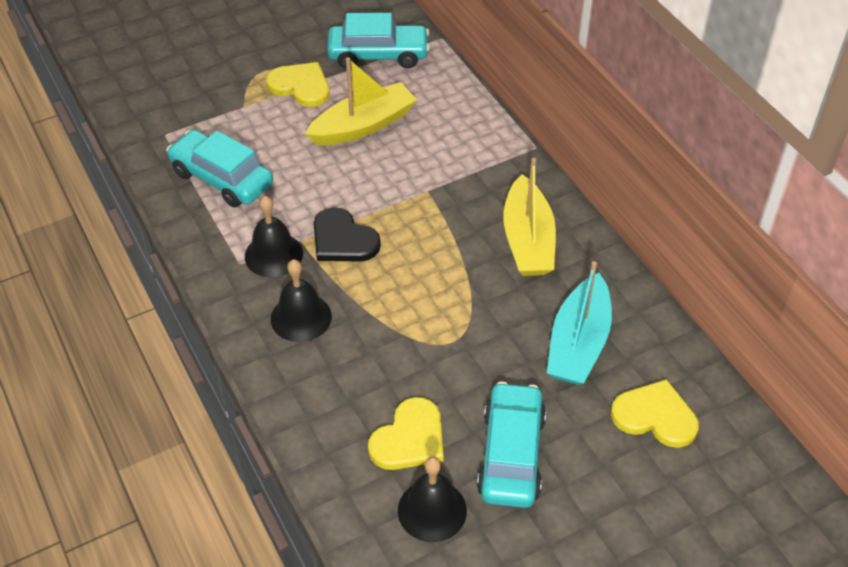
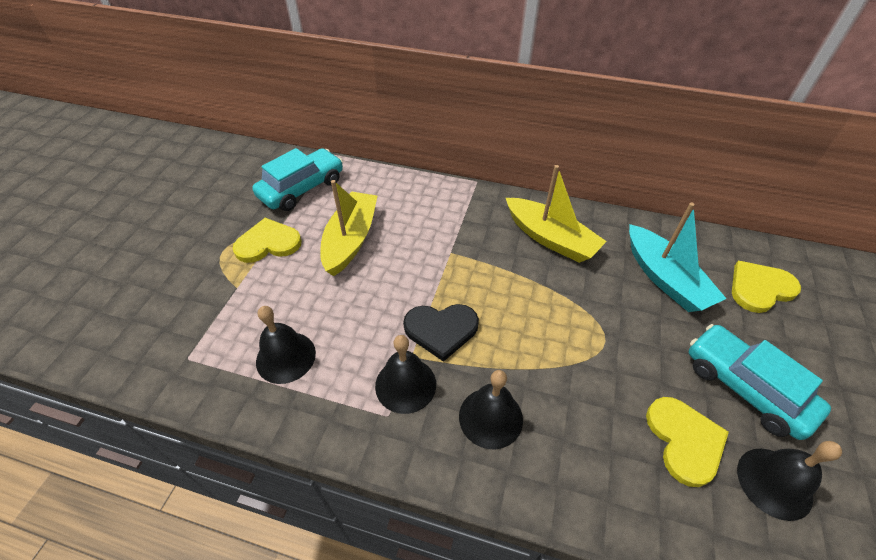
camera: 45 degrees left, 0 degrees up
turquoise car [166,130,273,207] -> black bell [256,306,316,384]

